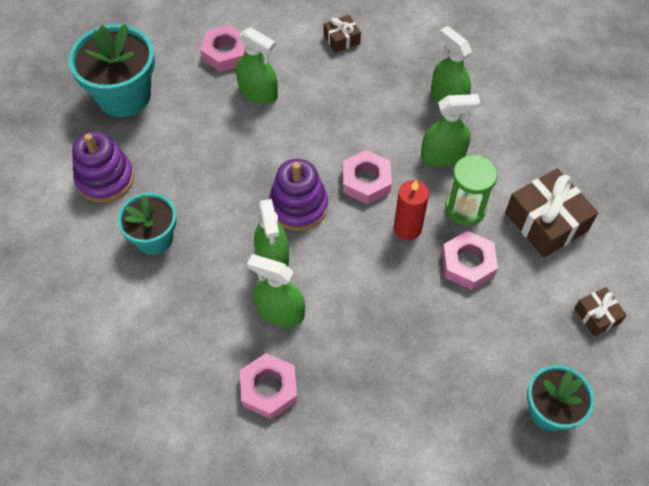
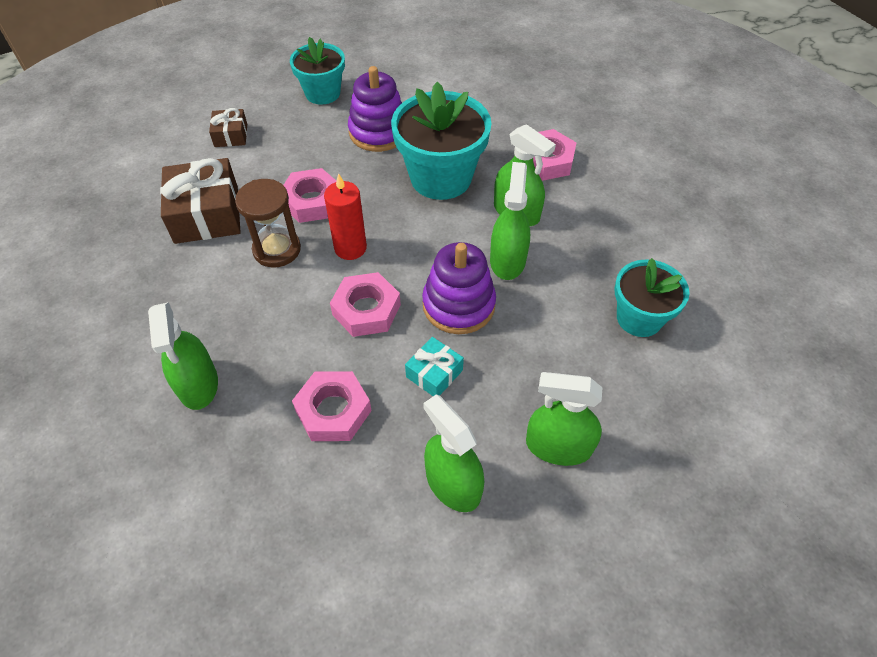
camera: 160 degrees left, 5 degrees down
turquoise flower pot [68,24,155,117] -> turquoise flower pot moved to [391,82,492,200]
purple stacking toy [72,131,134,203] -> purple stacking toy moved to [348,66,402,152]
pink nut [200,25,246,72] -> pink nut moved to [292,371,372,441]
brown gift [324,15,361,53] -> none
green spray bottle [421,94,480,167] -> green spray bottle moved to [526,372,603,466]
green hourglass [445,155,497,225] -> brown hourglass [235,179,301,268]
none -> turquoise gift [405,337,464,396]

